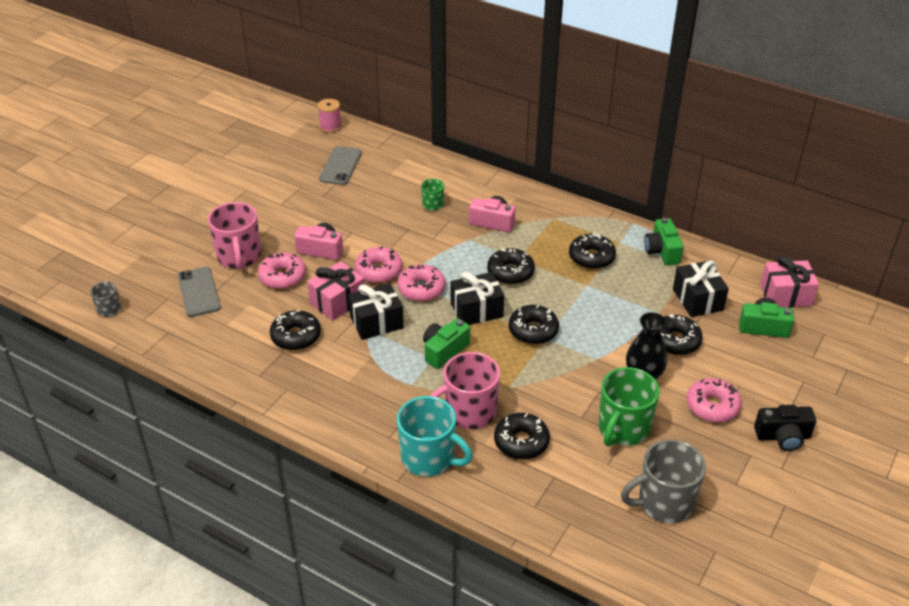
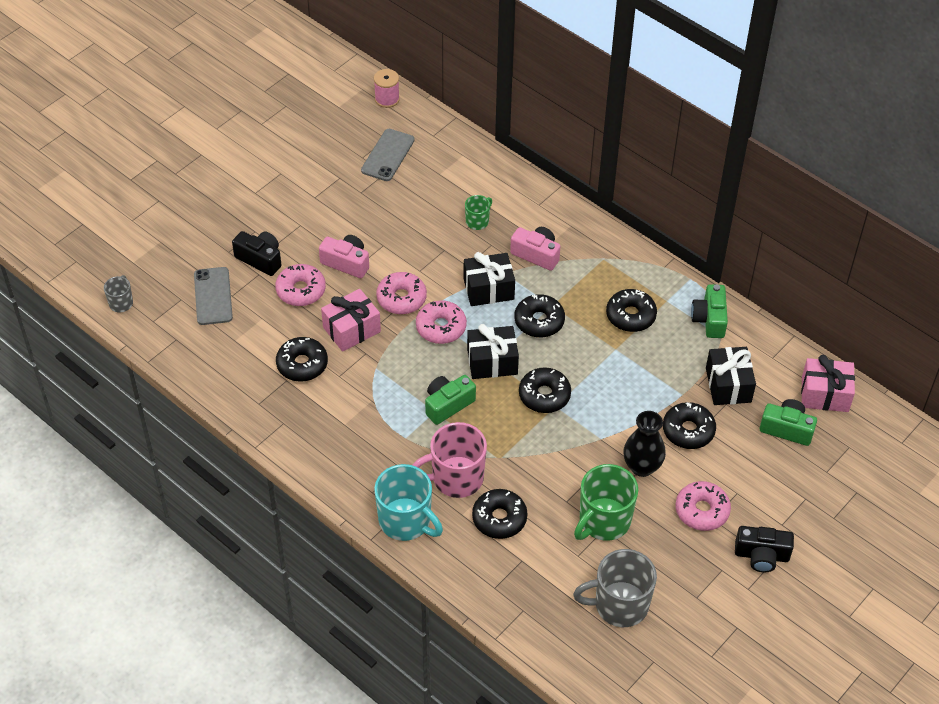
camera: 10 degrees right, 10 degrees up
pink mug [208,202,261,270] -> black camera [232,231,282,276]
black gift [348,283,404,340] -> black gift moved to [463,252,515,306]

